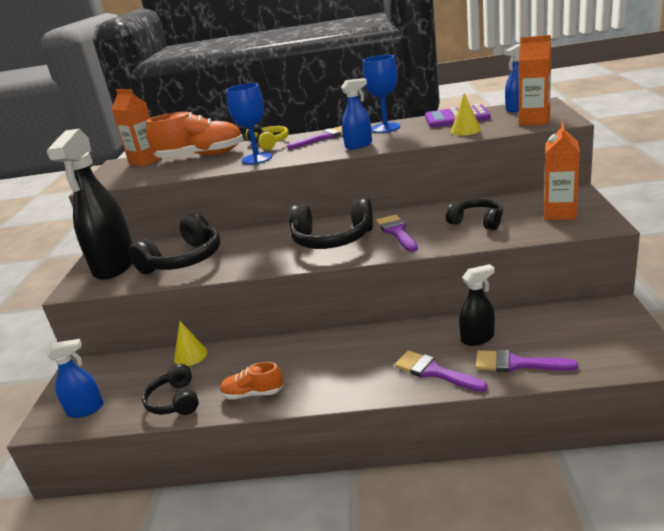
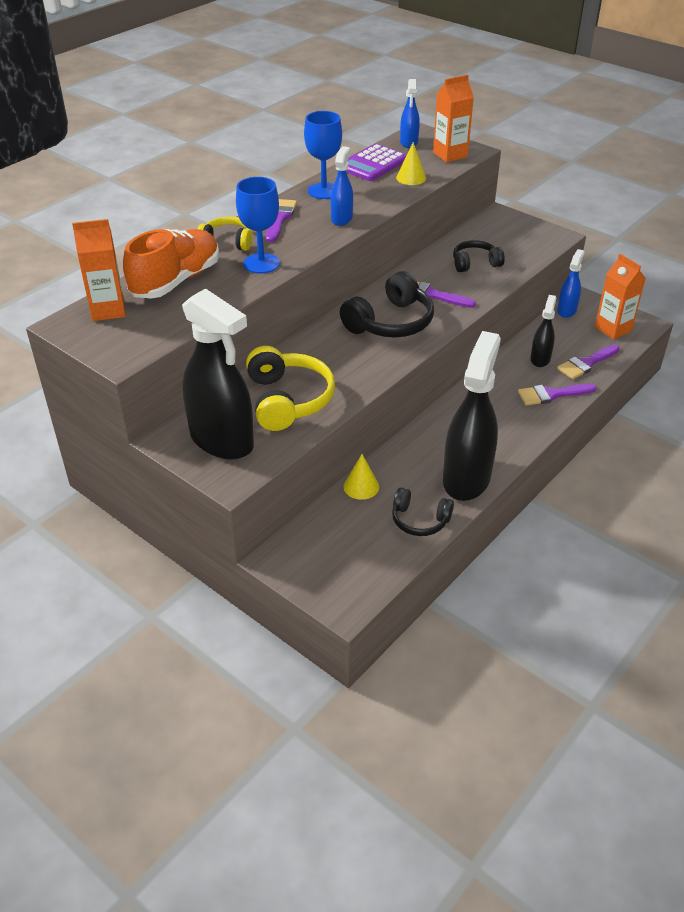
camera: 55 degrees left, 15 degrees up
blue spray bottle [46,339,103,418] -> blue spray bottle moved to [557,249,585,318]
black headphones [128,213,221,274] -> yellow headphones [246,346,335,431]
orange shoe [220,362,283,400] -> black spray bottle [443,331,501,501]
orange carton [544,122,580,220] -> orange carton moved to [595,254,646,340]

